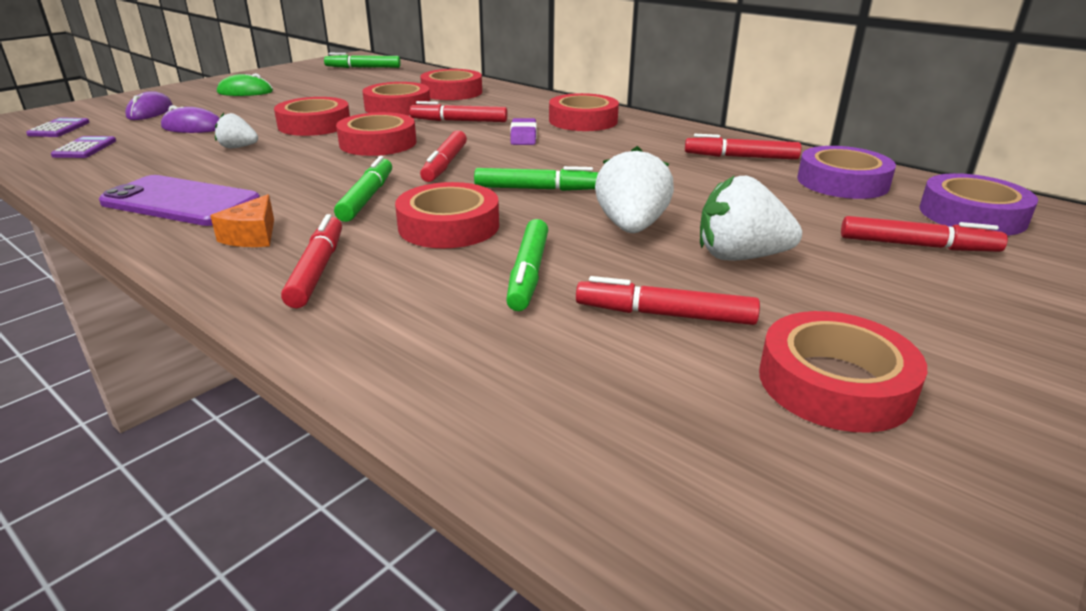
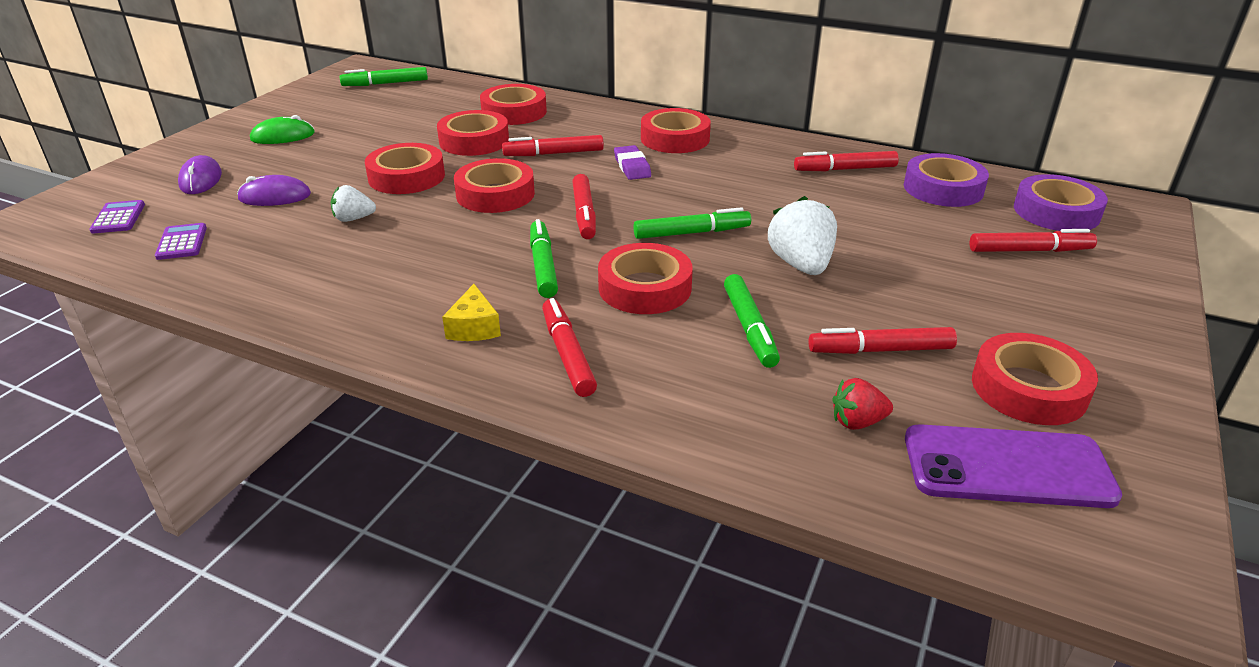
camera: 15 degrees left, 5 degrees up
purple phone [99,175,260,226] -> purple phone moved to [905,424,1122,508]
orange cheese [210,194,274,247] -> yellow cheese [442,284,501,341]
white strawberry [700,175,802,261] -> none
none -> red strawberry [832,378,893,430]

